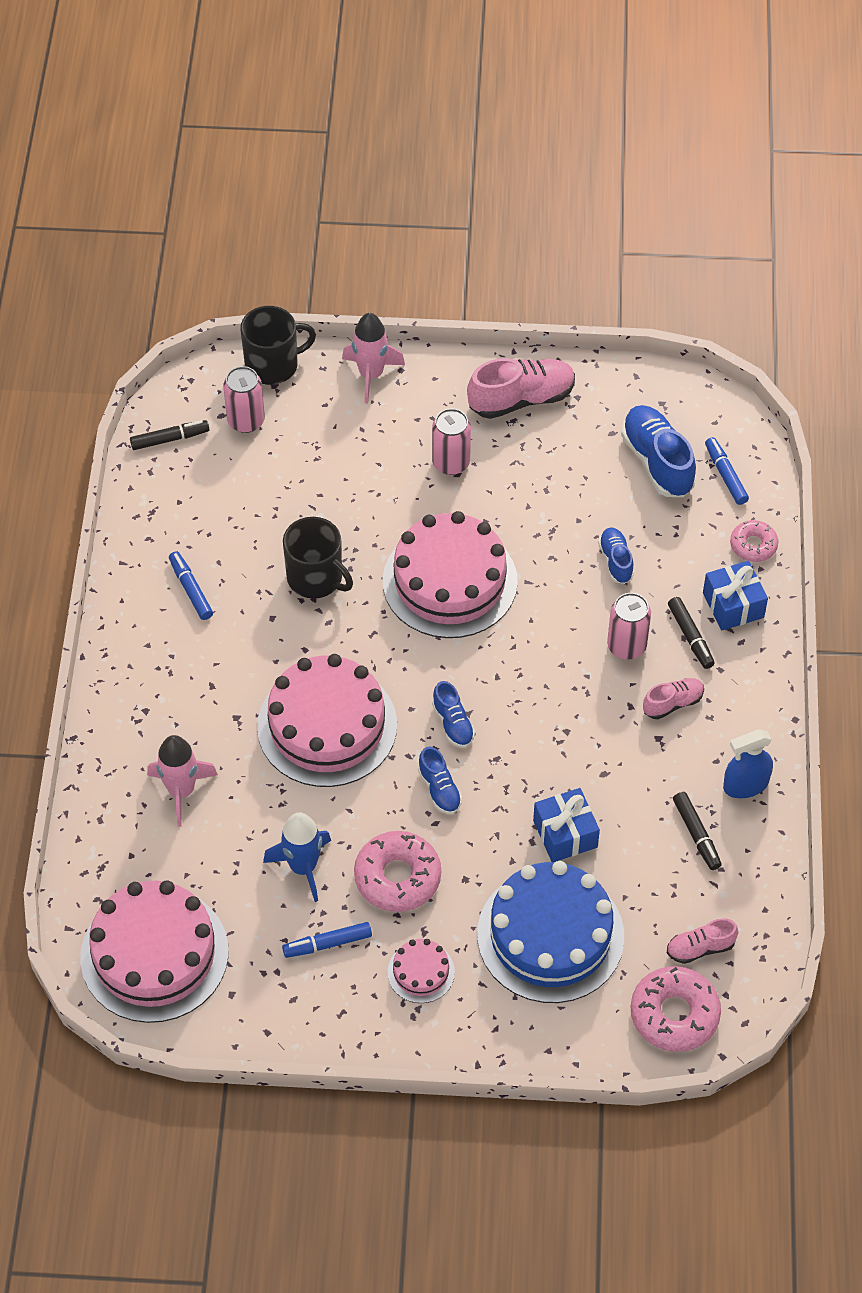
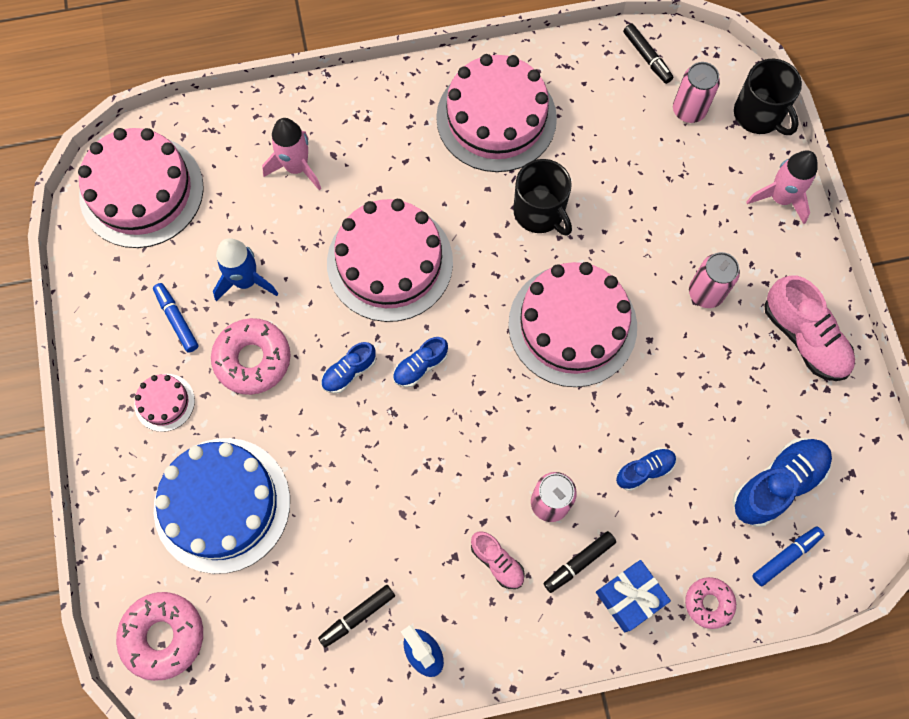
camera: 75 degrees right, 15 degrees up
blue marker [169,551,213,620] -> pink cake [436,54,557,172]
black mug [283,517,353,599] -> black mug turned 60 degrees counterclockwise [513,159,572,236]
blue gift [533,788,600,862] -> none
pink shoe [667,918,738,964] -> none

